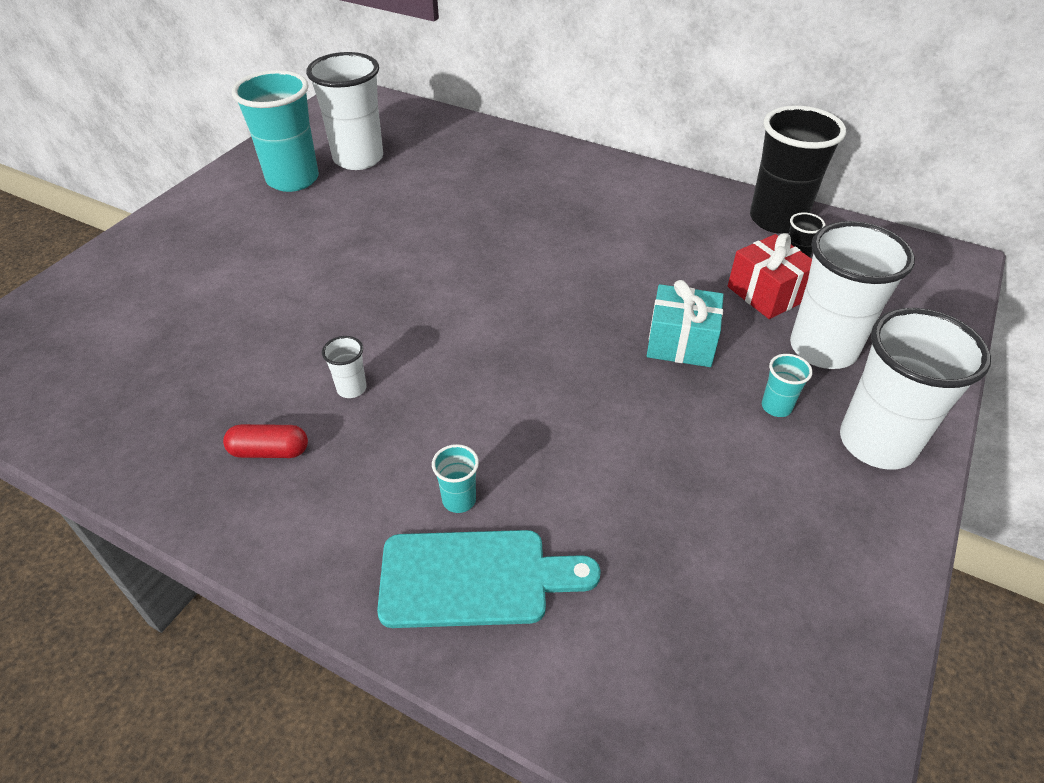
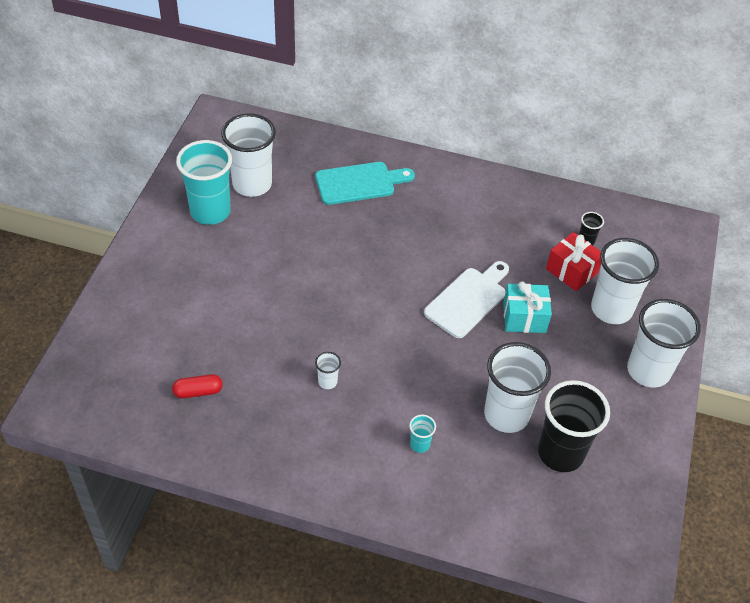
camera: 15 degrees left, 5 degrees up
red capsule [223,424,308,458] -> red capsule moved to [172,374,223,398]
turquoise cutting board [377,530,601,628] -> turquoise cutting board moved to [316,162,415,205]
black cup [750,105,846,234] -> black cup moved to [538,380,610,472]
turquoise cup [762,354,812,417] -> none
none -> white cutting board [424,261,509,338]
none -> white cup [484,342,551,433]

